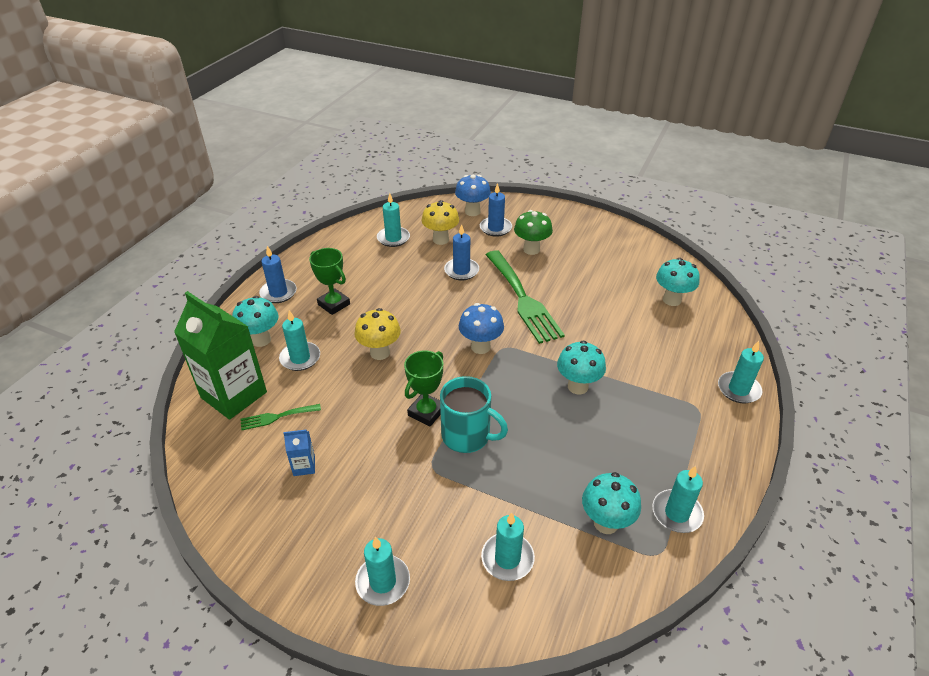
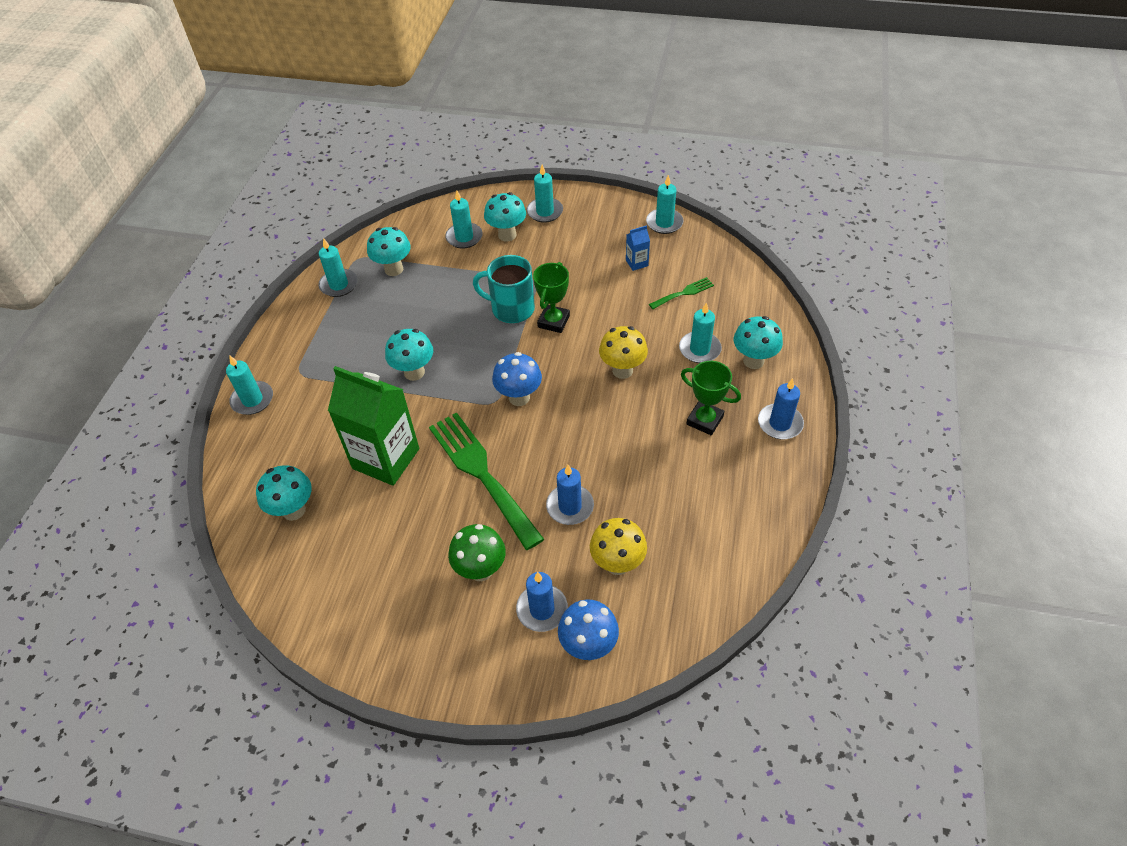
camera: 170 degrees right, 10 degrees up
green carton [174,291,267,420] -> green carton moved to [328,366,419,486]
turquoise candle [377,193,410,247] -> turquoise candle moved to [646,175,684,234]
none -> turquoise mushroom [484,192,526,241]

